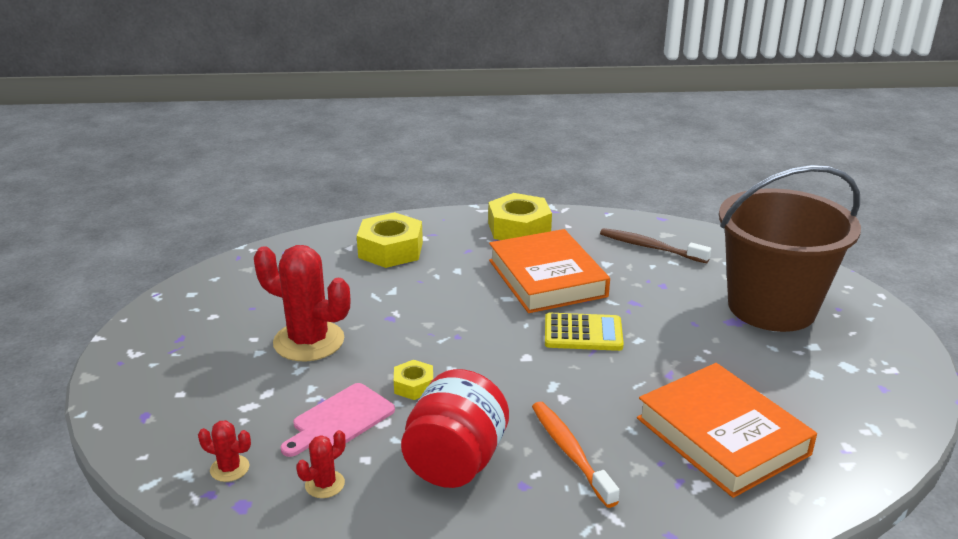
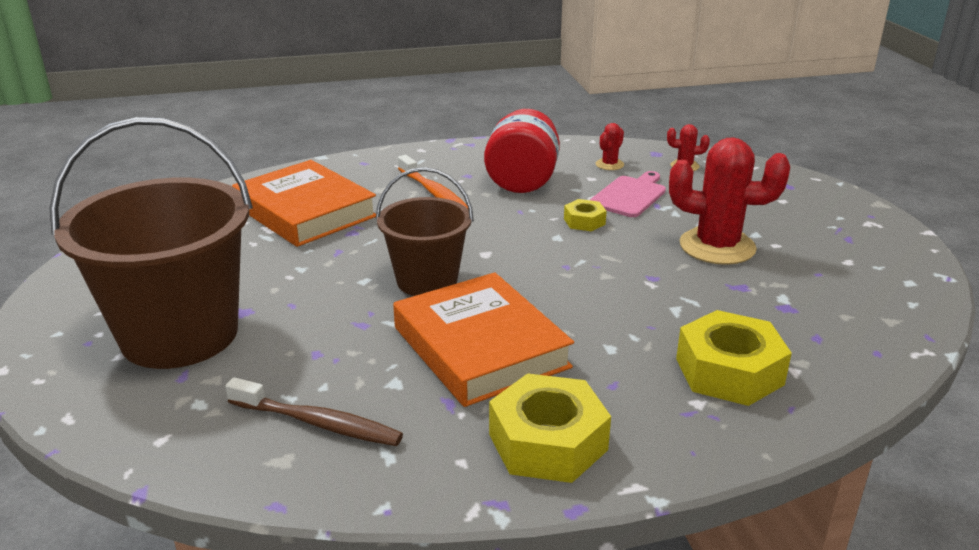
camera: 170 degrees right, 0 degrees up
yellow calculator [545,313,624,351] -> brown bucket [376,167,474,296]

